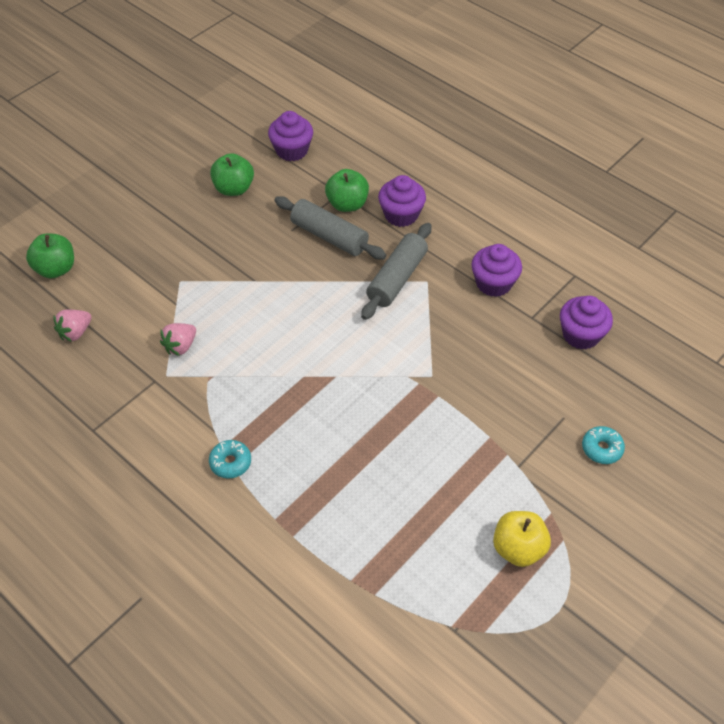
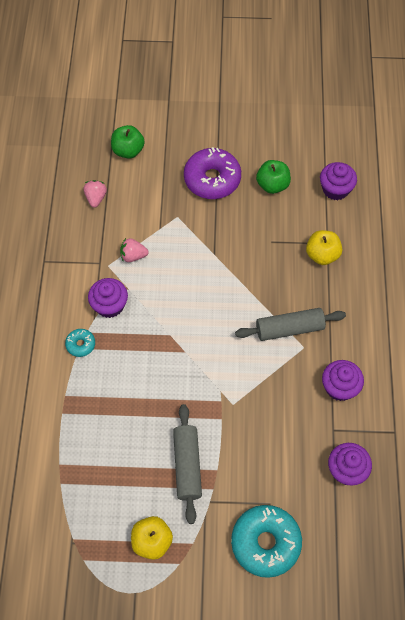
camera: 50 degrees right, 10 degrees up
pink strawberry [54,310,92,342] -> pink strawberry turned 90 degrees clockwise [84,180,107,208]
grey rolling pin [274,196,386,259] -> grey rolling pin moved to [173,404,202,524]
green apple [325,169,369,212] -> yellow apple [306,230,342,265]
purple cupcake [378,175,426,227] -> purple cupcake moved to [88,278,128,318]
turquoise donut [582,426,625,464] -> turquoise donut [231,505,302,578], size x2.11
none -> purple donut [184,147,241,199]

